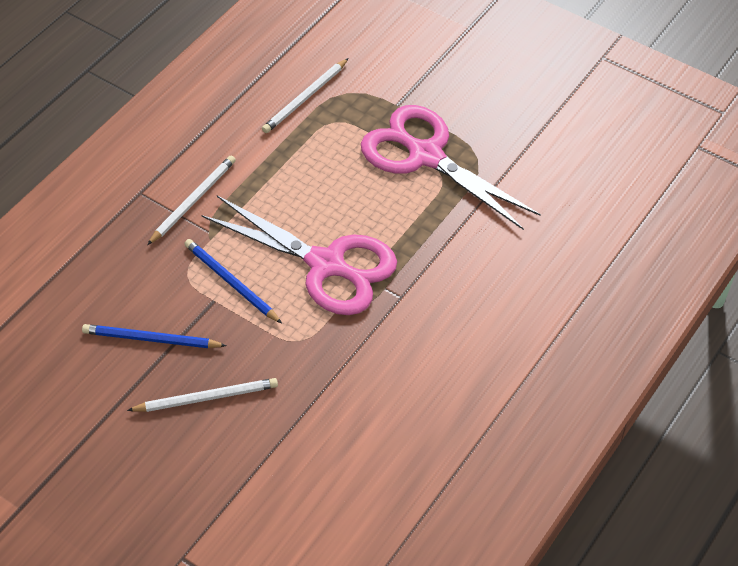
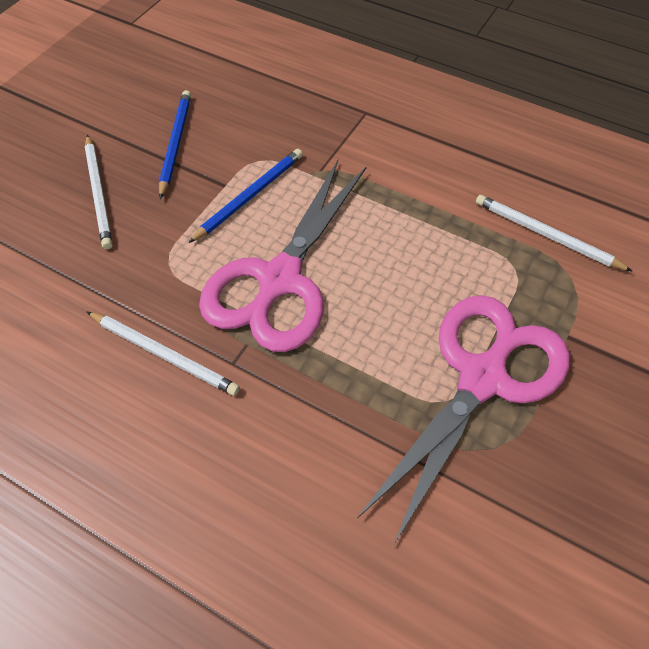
camera: 85 degrees right, 5 degrees up
white pencil [147,155,236,245] -> white pencil moved to [87,312,240,396]

